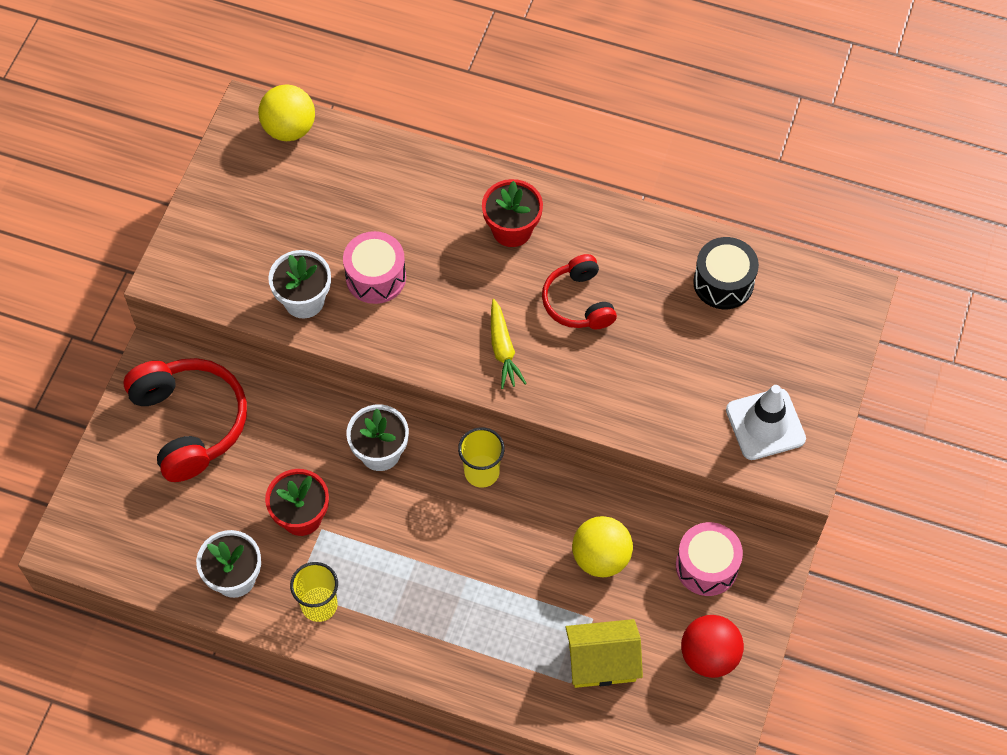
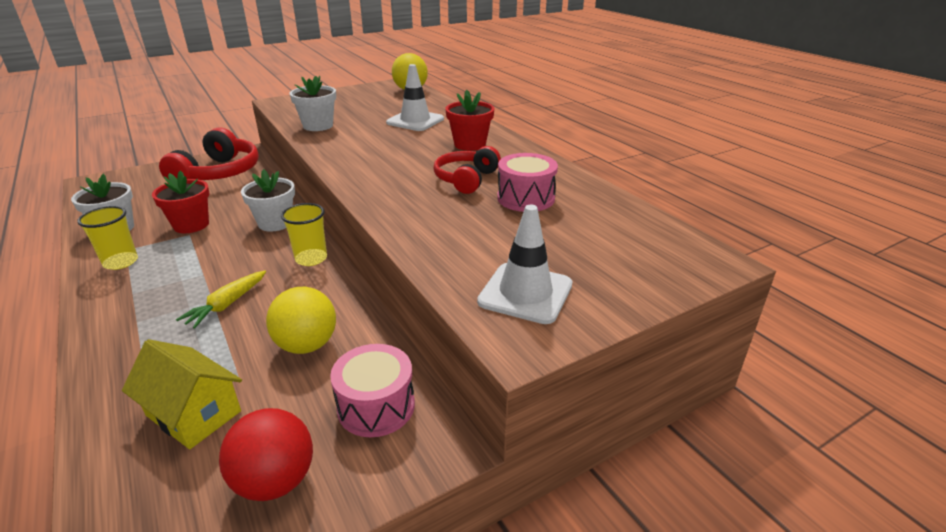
camera: 40 degrees right, 30 degrees down
pink drum [343,231,406,304] -> pink drum moved to [497,153,558,212]
yellow carrot [491,299,527,389] -> yellow carrot moved to [176,271,266,329]
black drum [693,237,759,309] -> none
none -> white traffic cone [386,64,444,131]

